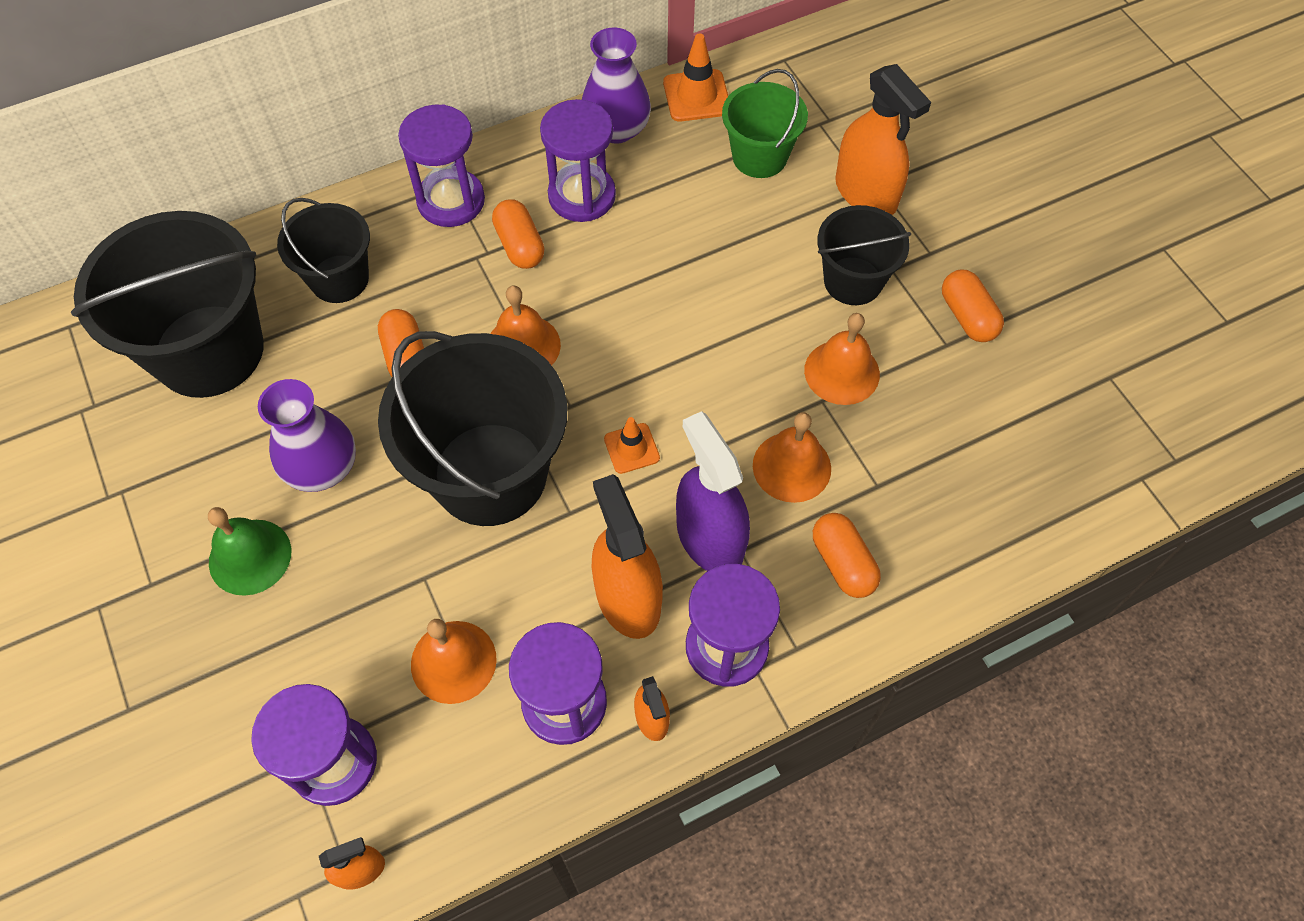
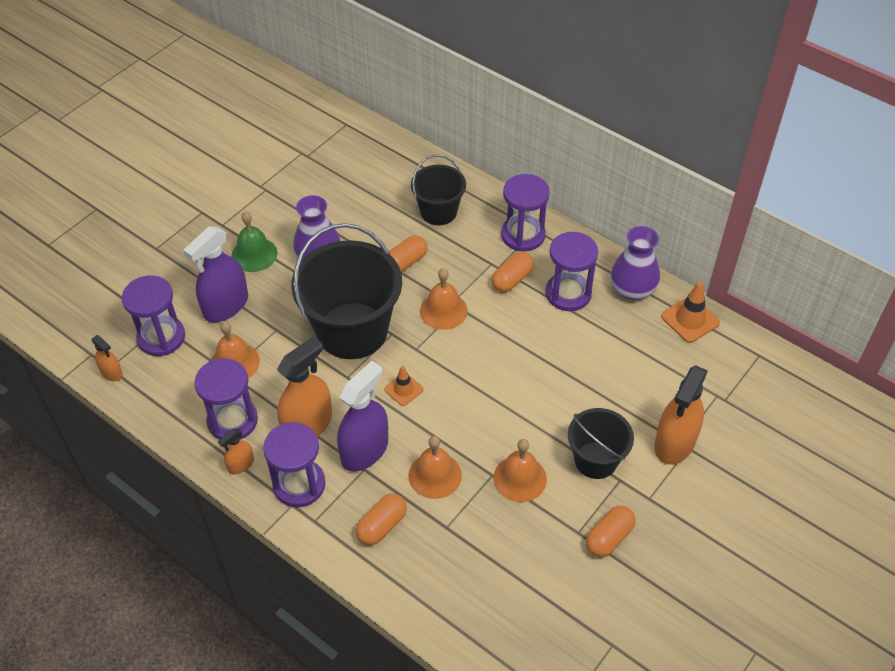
camera: 65 degrees right, 10 degrees down
black bucket [71,211,264,398] -> none
green bucket [722,69,808,178] -> none
none -> purple spray bottle [183,226,248,322]

